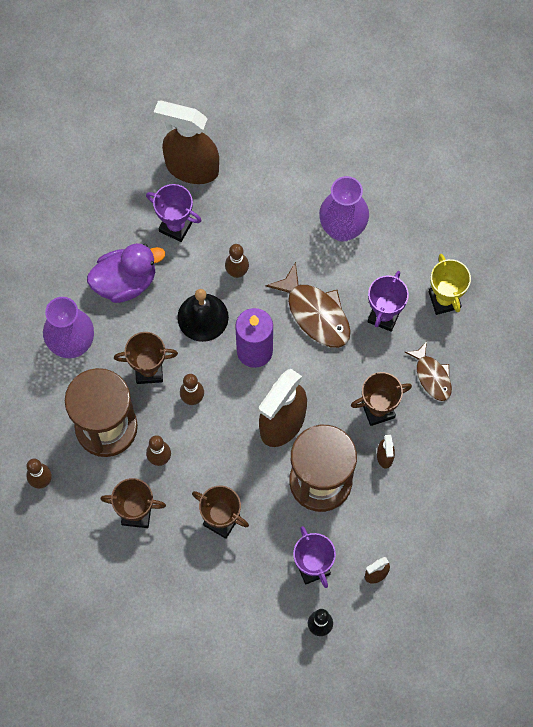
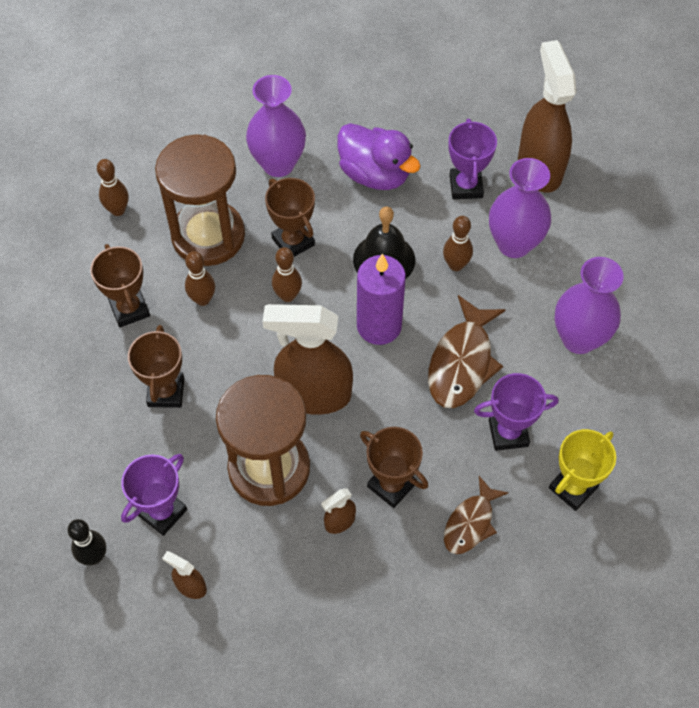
camera: 60 degrees right, 10 degrees down
none -> purple vase [489,158,551,258]

